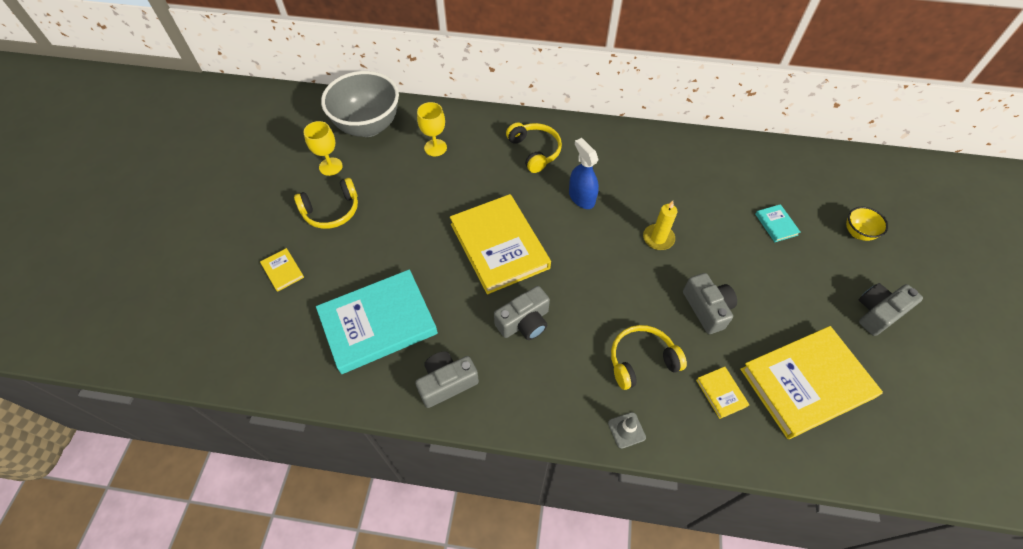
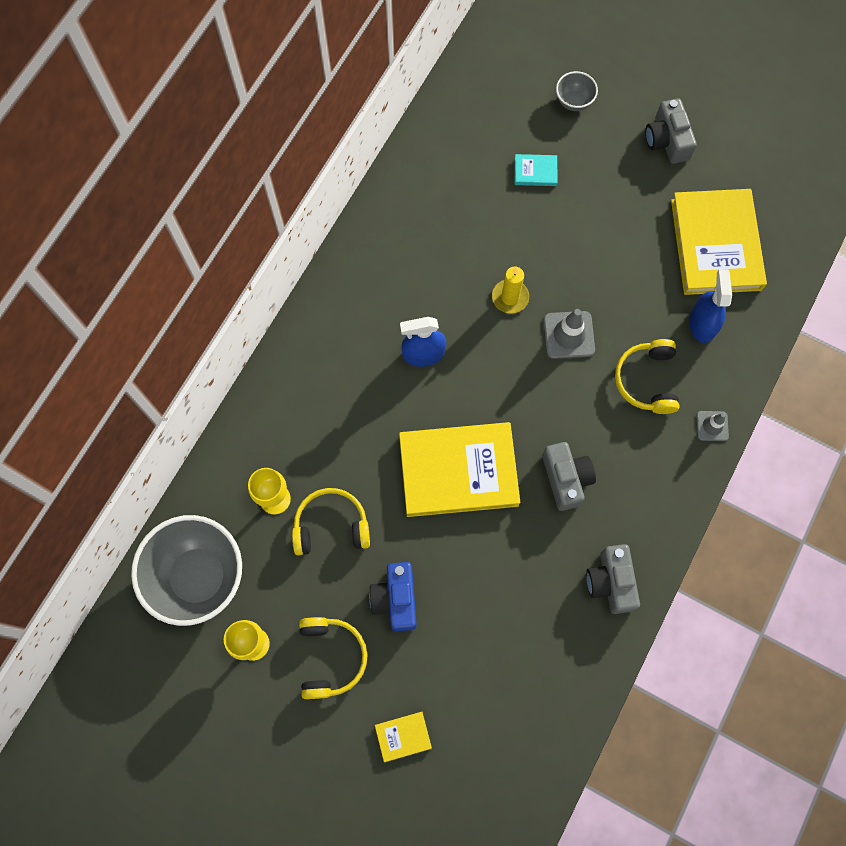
camera: 70 degrees left, 15 degrees up
turquoise book [316,269,438,374] -> none
yellow headphones [506,123,562,173] -> yellow headphones moved to [292,488,370,556]
grey camera [683,273,737,334] -> none
yellow book [696,367,749,419] -> blue spray bottle [689,269,732,343]
yellow bowl [846,207,888,241] -> grey bowl [556,71,598,111]
none -> blue camera [369,562,417,631]
none -> grey traffic cone [544,309,595,359]

